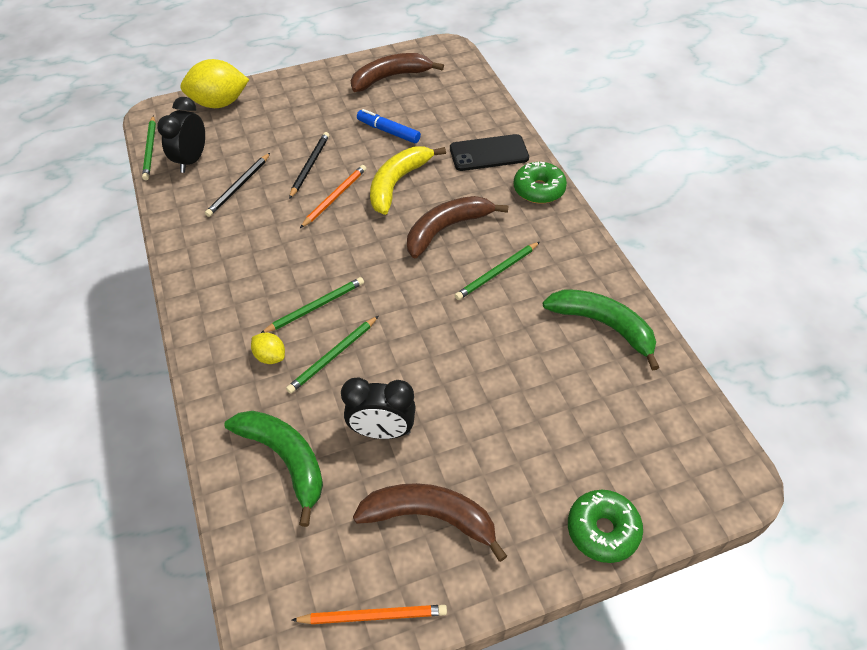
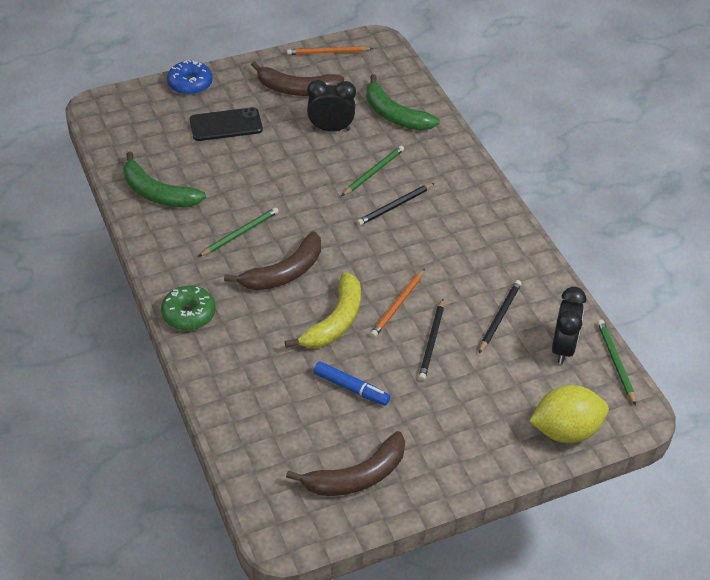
camera: 175 degrees right, 5 degrees down
yellow lemon [251,332,285,364] -> none
green pencil [261,277,364,333] -> black pencil [357,183,435,226]
black phone [450,134,529,171] -> black phone moved to [190,107,263,141]
green donut [568,490,643,563] -> blue donut [167,60,213,95]

